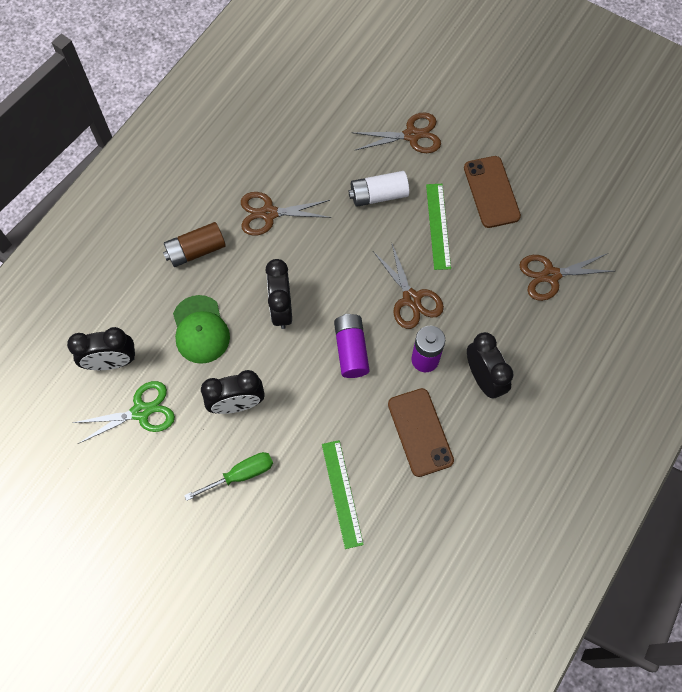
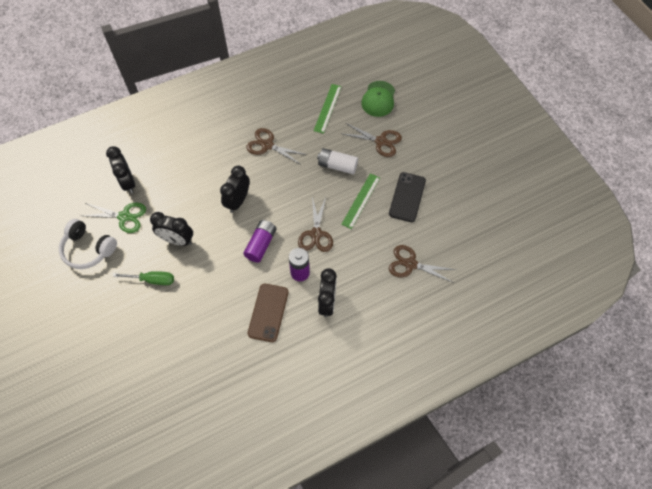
camera: 30 degrees right, 5 degrees down
black clock [67,327,135,370] -> black clock turned 45 degrees clockwise [106,146,135,193]
brown battery [163,222,226,267] -> none
green cap [173,295,230,364] -> green cap moved to [361,81,395,117]
green ruler [322,440,364,549] -> green ruler moved to [314,84,342,134]
brown phone [464,156,521,228] -> black phone [389,172,426,222]
none -> white headphones [59,219,117,269]

